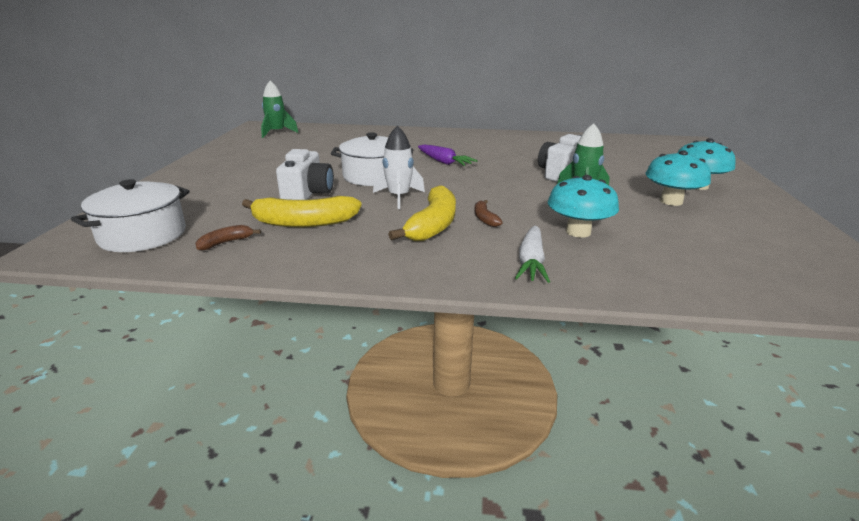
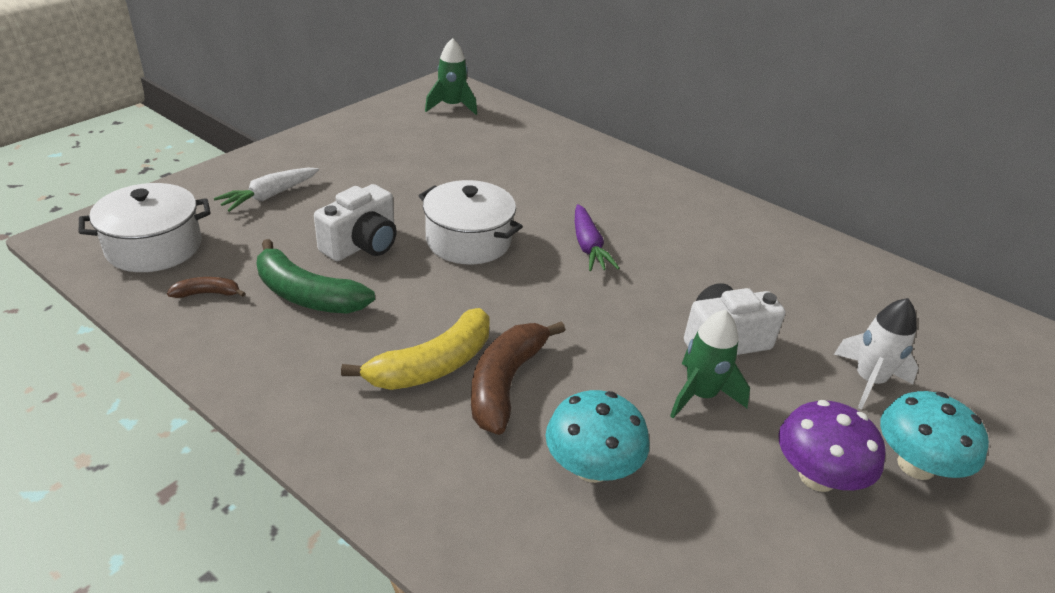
camera: 30 degrees right, 10 degrees up
yellow banana [242,196,362,227] -> green banana [257,239,375,314]
white rocket [373,126,425,209] -> white rocket moved to [834,298,919,409]
brown banana [474,200,503,227] -> brown banana [471,321,565,435], size x2.07
white carrot [515,225,550,283] -> white carrot moved to [214,168,319,212]
turquoise mushroom [645,150,711,206] -> purple mushroom [778,400,886,492]

